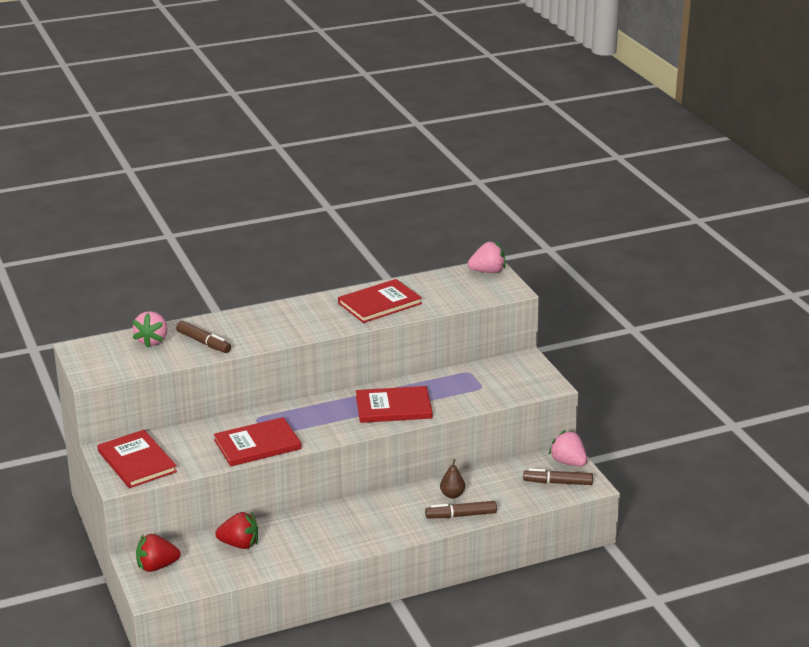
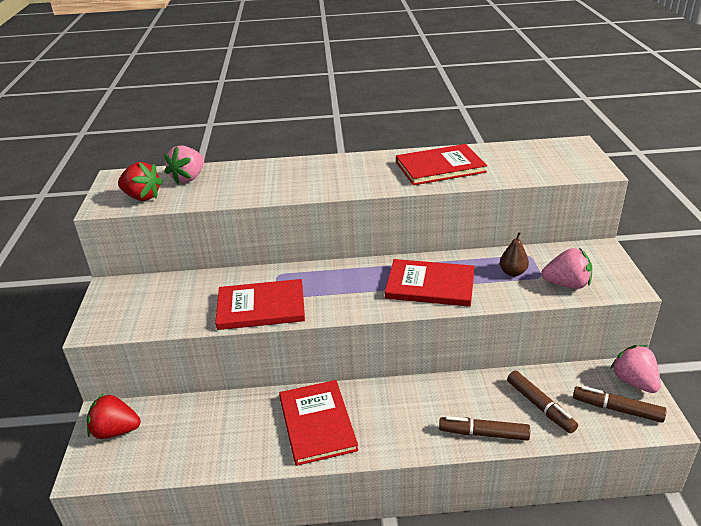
camera: 20 degrees right, 5 degrees up
red book [97,430,177,488] -> red book moved to [279,380,359,466]
brown marker [176,321,231,353] -> brown marker moved to [507,371,578,433]
red strawberry [215,512,258,549] -> red strawberry moved to [118,162,163,201]
brown pear [440,459,465,498] -> brown pear moved to [500,232,529,277]
pink strawberry [468,242,505,273] -> pink strawberry moved to [542,248,592,289]

